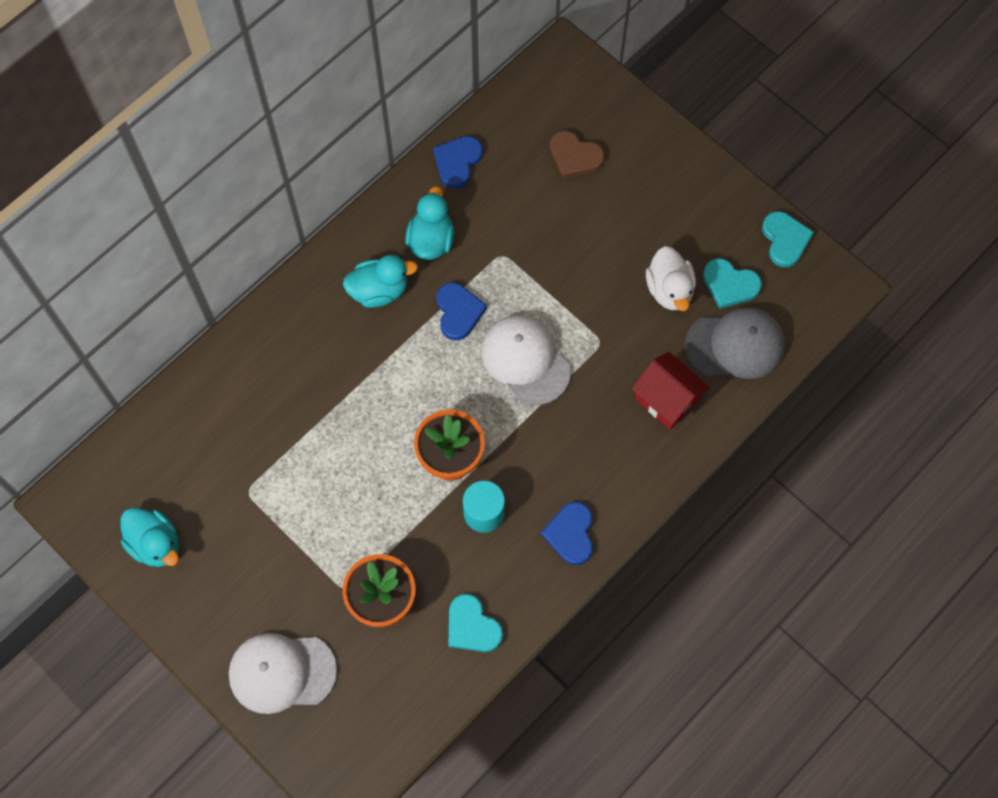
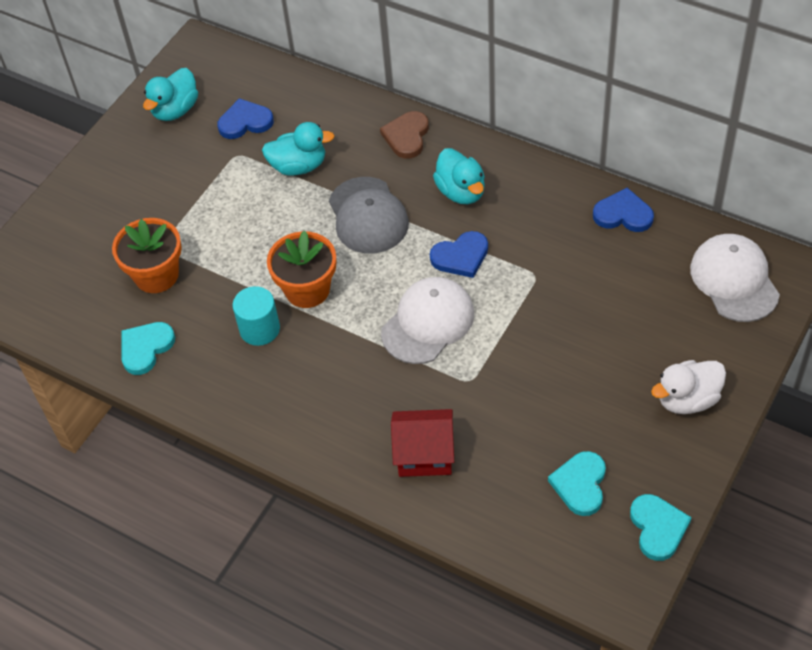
camera: 80 degrees right, 15 degrees down
white cap [229,633,337,714] -> white cap moved to [690,234,780,322]
turquoise duck [405,186,454,260] -> turquoise duck moved to [262,122,335,176]
blue heart [541,502,593,565] -> blue heart moved to [217,98,274,139]
brown heart [550,131,605,178] -> brown heart moved to [380,111,429,159]
red house [632,352,710,429] -> red house turned 60 degrees clockwise [391,409,454,477]
white duck [646,246,696,311] -> white duck moved to [651,360,726,414]
grey cap [685,307,785,379] -> grey cap moved to [329,177,409,254]
turquoise heart [762,211,814,267] -> turquoise heart turned 75 degrees counterclockwise [630,494,692,561]

